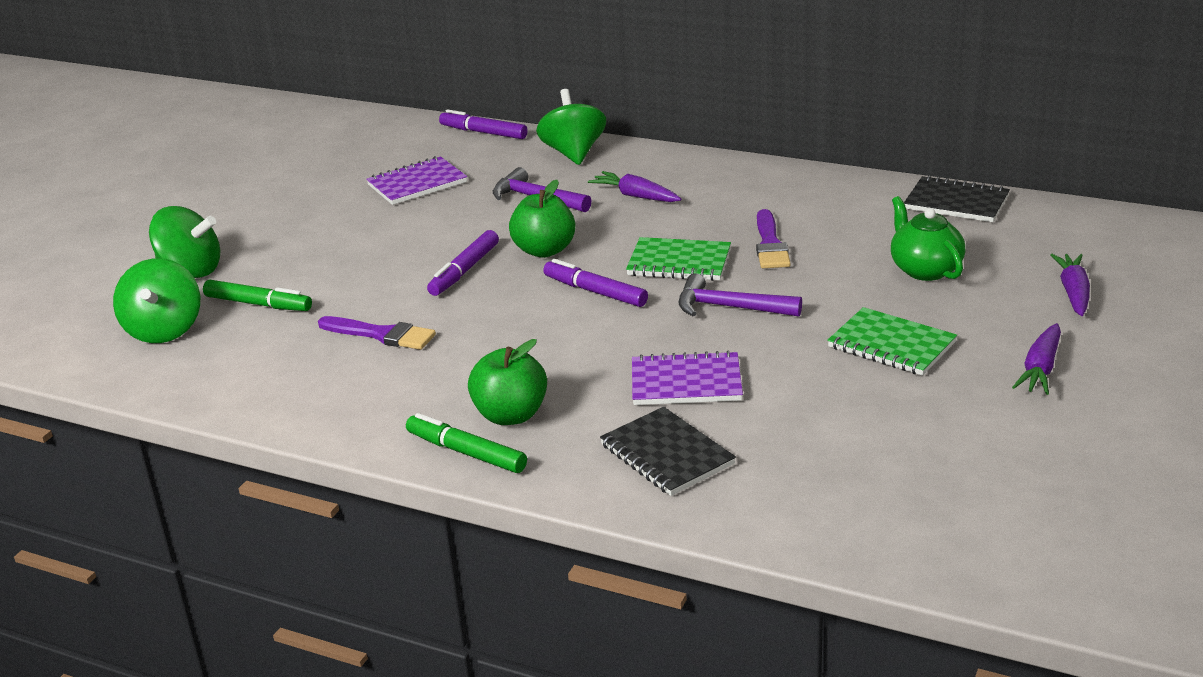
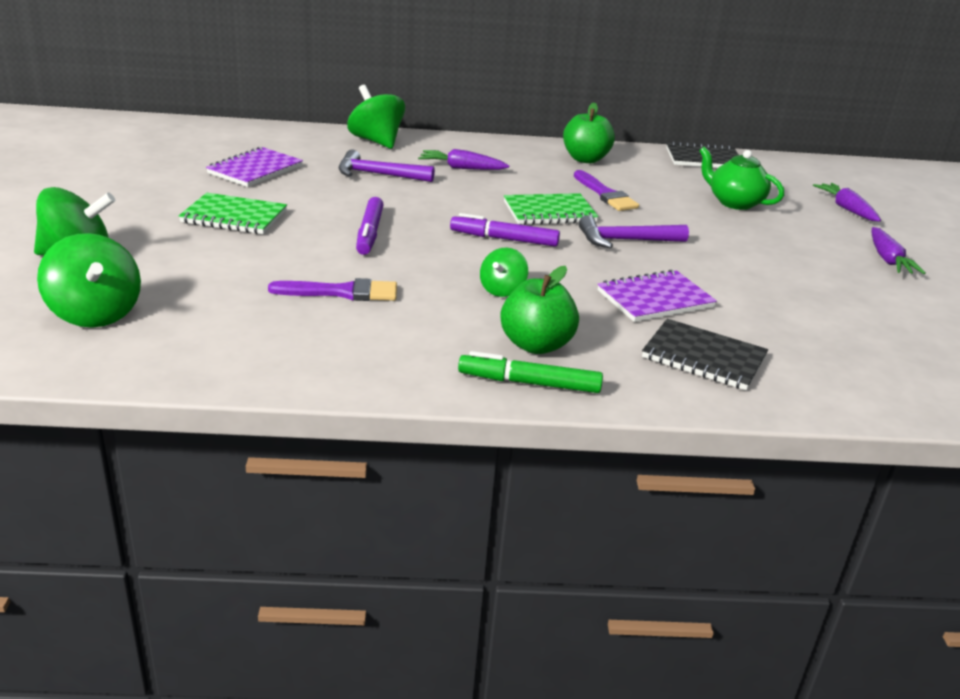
camera: 30 degrees left, 0 degrees up
green marker [203,280,312,311] -> none
purple marker [439,109,528,139] -> none
green apple [509,180,576,258] -> green apple moved to [563,102,615,163]
green notebook [827,307,957,376] -> green notebook moved to [179,193,287,234]
none -> green spinning top [480,247,528,297]

